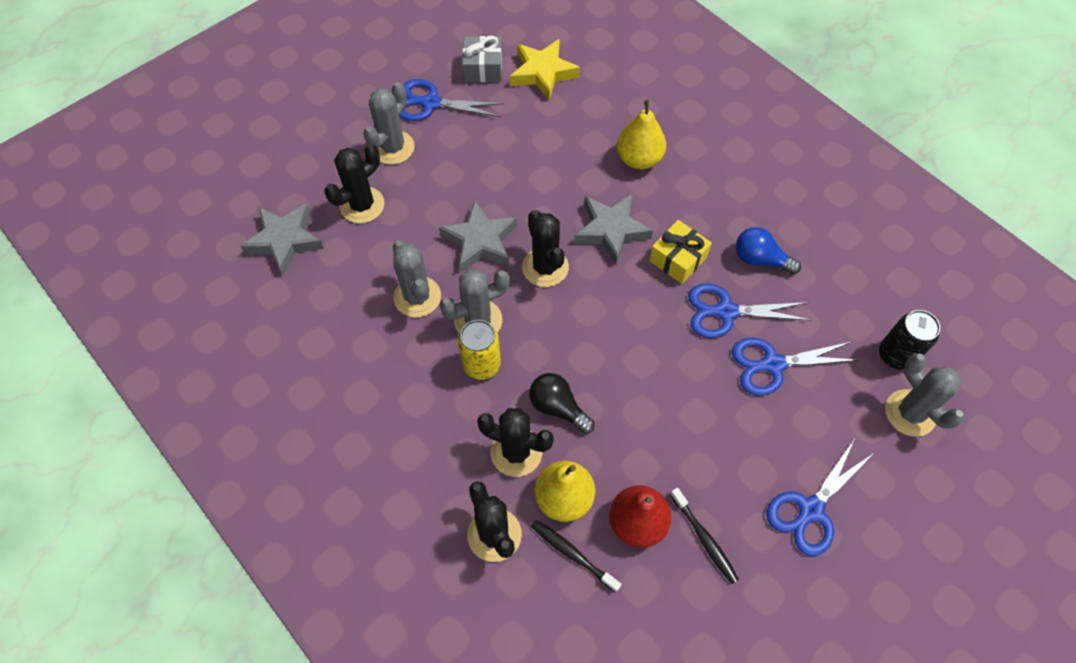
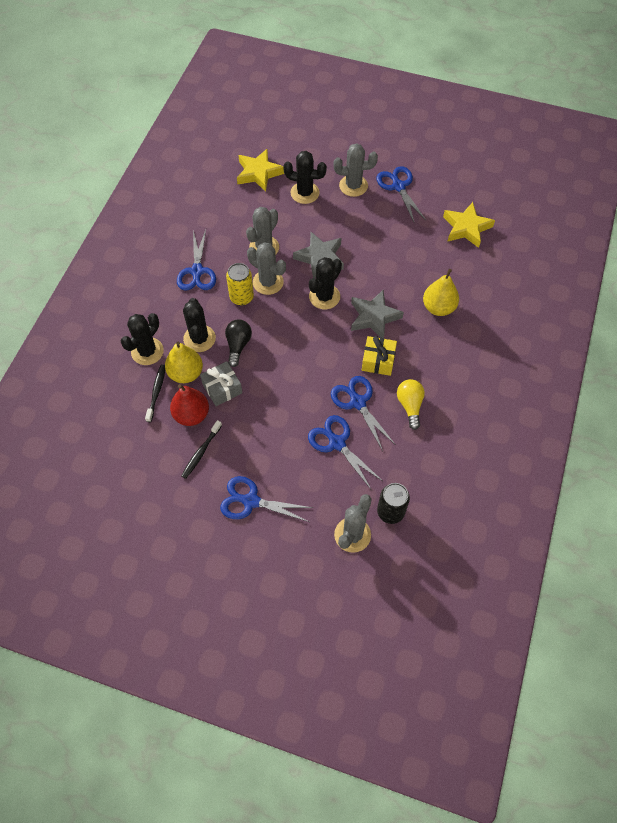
camera: 60 degrees right, 0 degrees up
grey star [240,203,324,276] -> yellow star [237,149,284,192]
grey gift [463,36,502,82] -> grey gift moved to [200,361,242,406]
blue light bulb [736,227,801,275] -> yellow light bulb [397,379,425,430]
none -> blue scissors [177,230,216,290]

